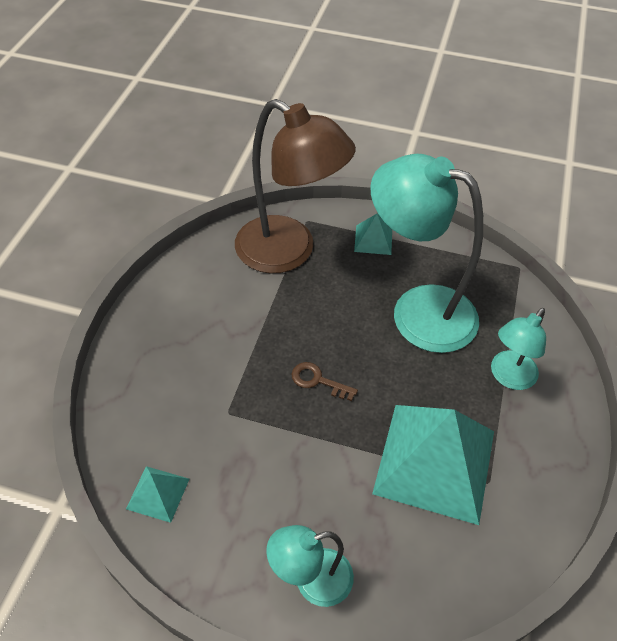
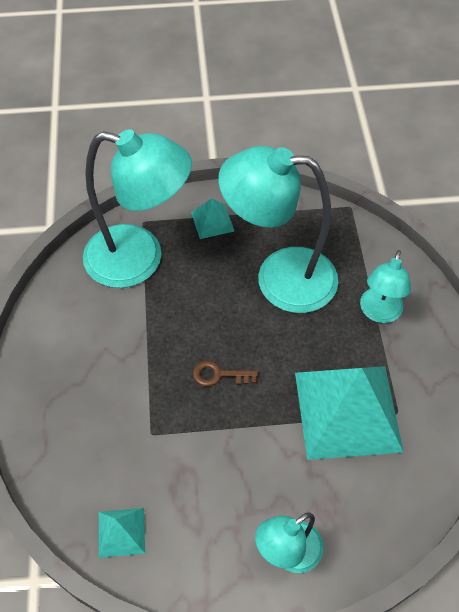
camera: 20 degrees left, 5 degrees up
brown lamp [235,99,356,273] -> turquoise lamp [83,129,192,288]

